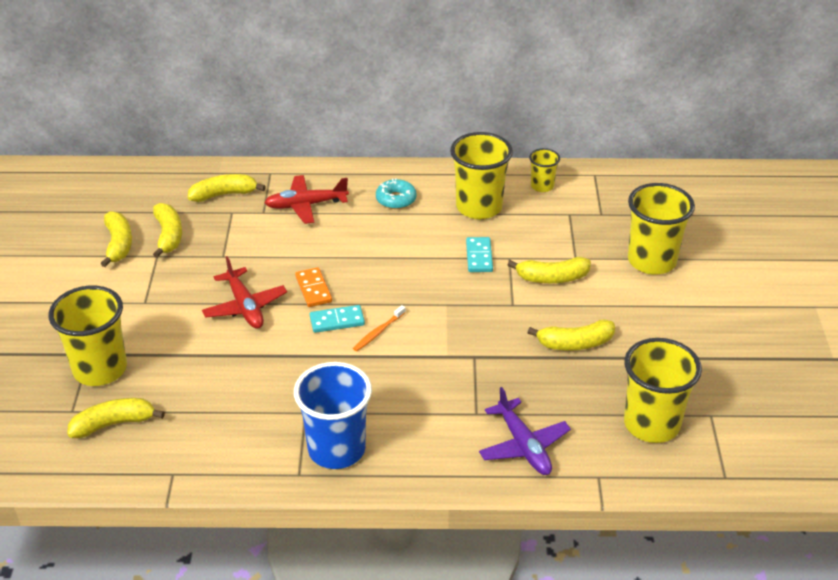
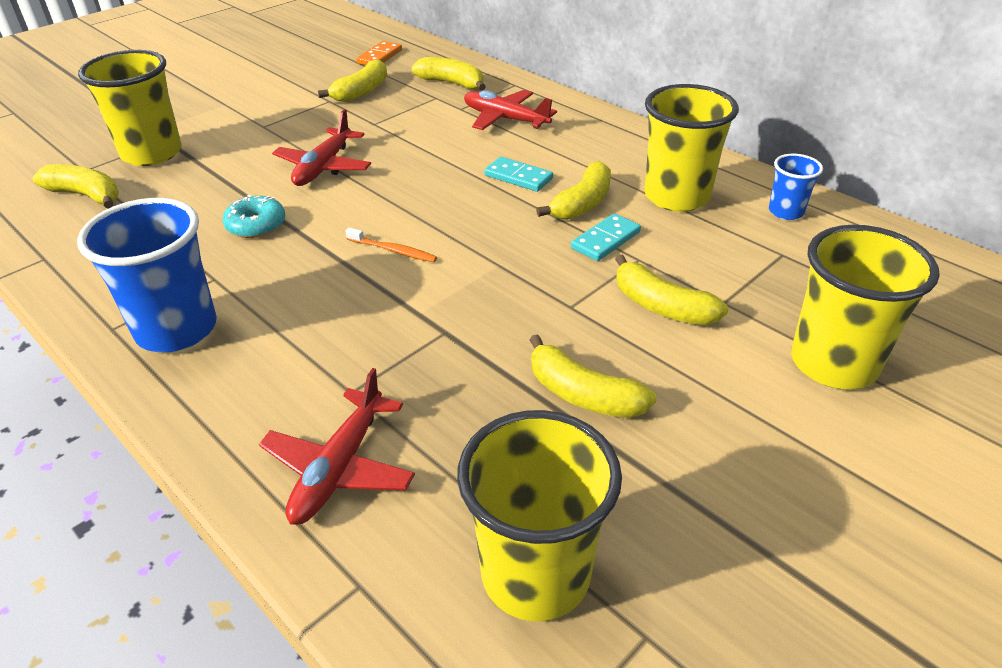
camera: 45 degrees right, 0 degrees up
yellow banana [101,211,132,267] -> yellow banana moved to [536,161,611,220]
orange domino [295,267,332,307] -> orange domino moved to [356,41,402,65]
turquoise domino [310,305,365,333] -> turquoise domino moved to [484,157,553,192]
orange toothbrush [353,305,406,351] -> orange toothbrush turned 150 degrees counterclockwise [345,227,437,262]
turquoise donut [376,178,417,209] -> turquoise donut moved to [222,195,285,238]
purple plane [479,387,571,475] -> red plane [259,368,415,525]
yellow cup [529,148,560,192] -> blue cup [769,154,823,220]

